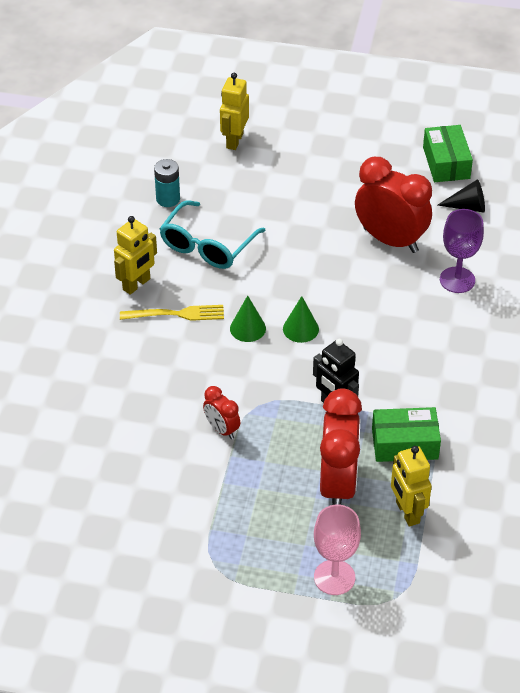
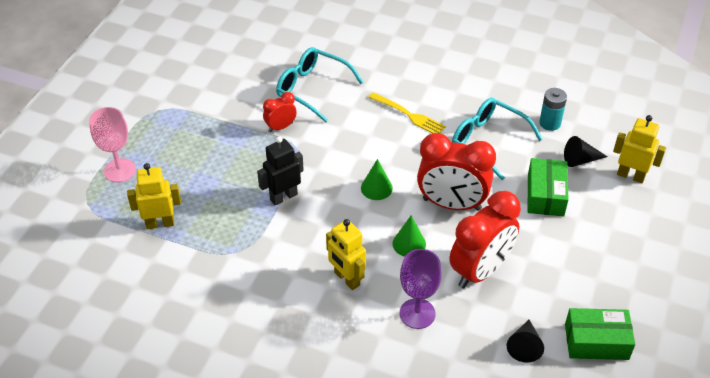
camera: 100 degrees right, 0 degrees up
yellow robot [114,216,157,295] -> yellow robot moved to [326,219,366,290]
yellow fork [120,305,224,321] -> yellow fork turned 60 degrees counterclockwise [368,92,446,133]
green cone [230,295,266,342] -> green cone moved to [392,215,426,257]
red clock [320,389,362,505] -> red clock moved to [417,133,496,211]
green box [372,407,441,462] -> green box moved to [528,158,569,216]
none -> turquoise glasses [276,47,363,122]
none -> black cone [564,136,608,167]

